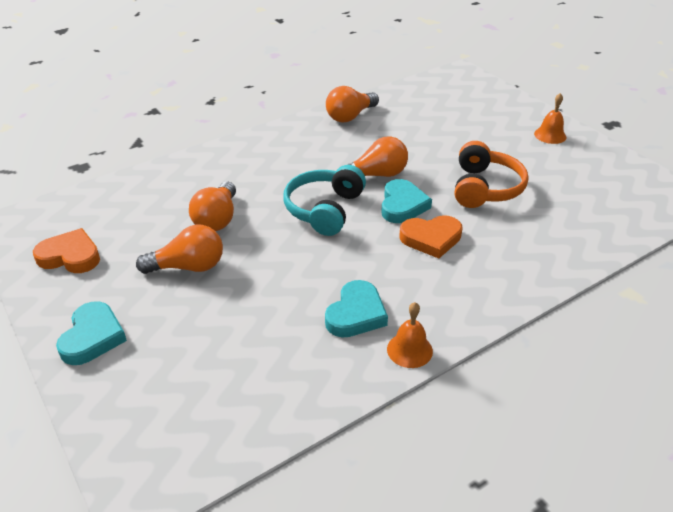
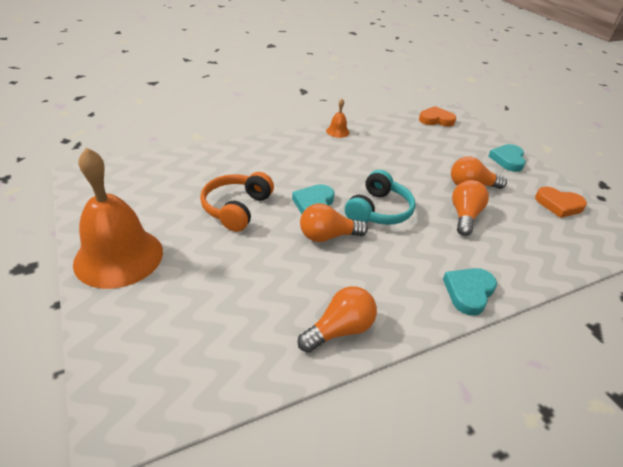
camera: 175 degrees left, 0 degrees up
turquoise heart [325,280,388,338] -> turquoise heart moved to [443,268,497,316]
orange heart [400,215,463,259] -> orange heart moved to [419,106,456,127]
orange bell [534,93,566,144] -> orange bell [73,147,163,289], size x2.35

